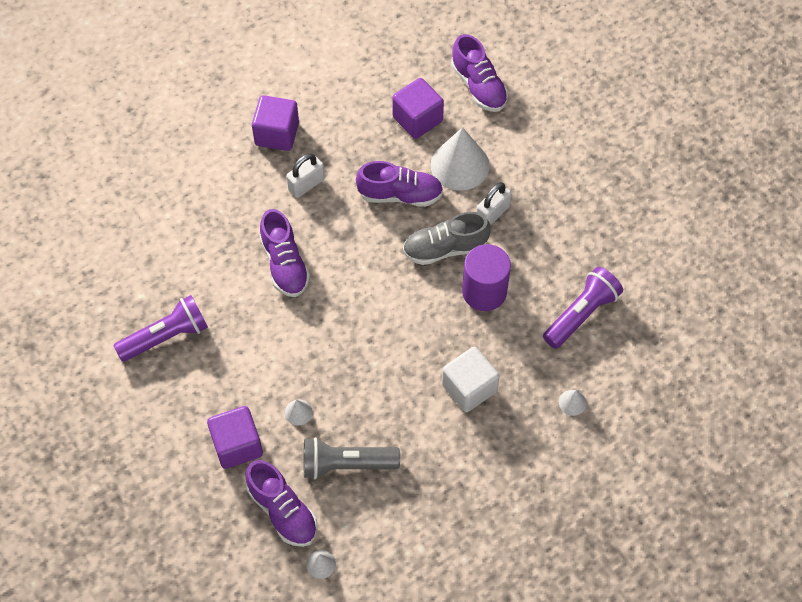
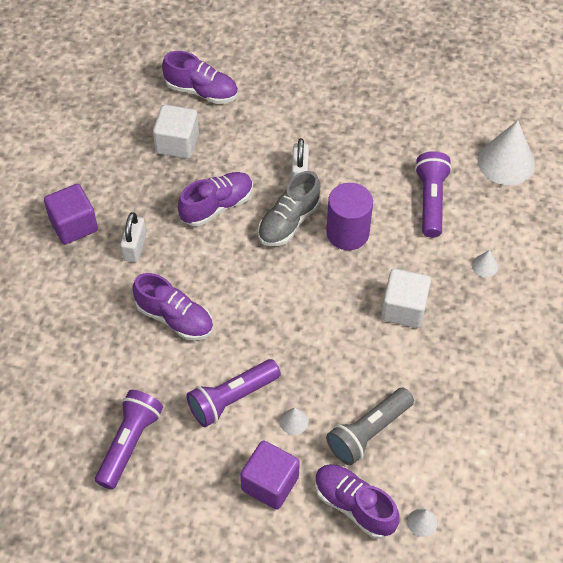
camera: 40 degrees left, 5 degrees down
purple shoe [245,460,318,547] -> purple shoe turned 150 degrees counterclockwise [315,464,400,539]
purple cube [392,78,444,139] -> white cube [153,104,199,159]
white cone [431,127,490,191] -> white cone moved to [478,120,535,185]
none -> purple flashlight [186,359,281,427]

